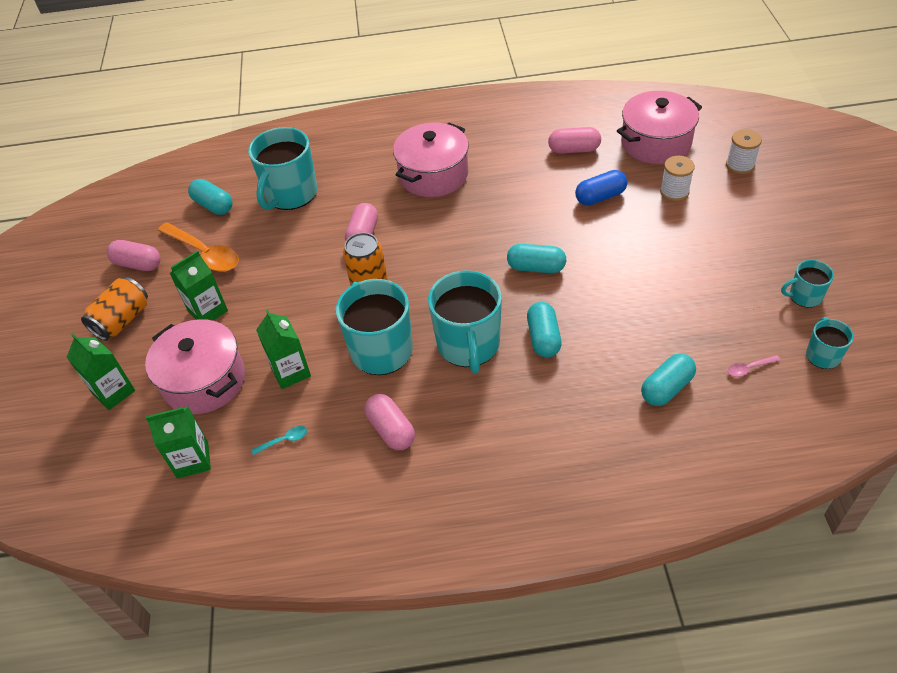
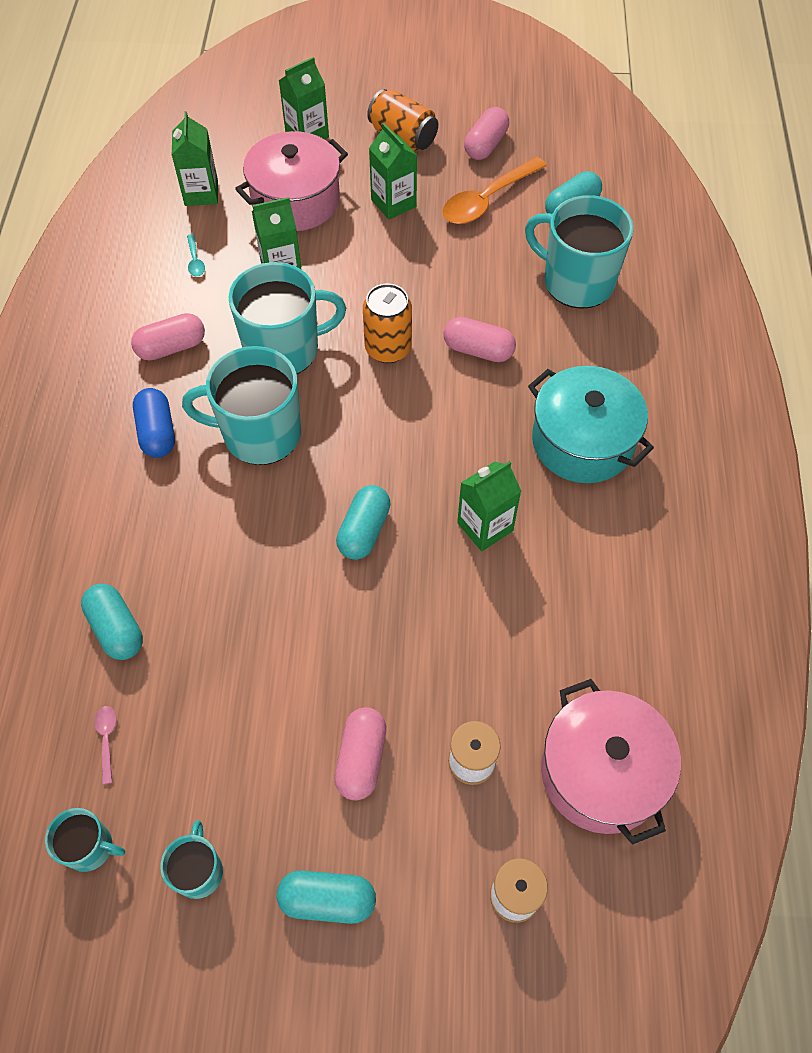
camera: 95 degrees right, 10 degrees up
pink pot [393,123,469,197] -> turquoise pot [528,366,654,483]
turquoise capsule [527,302,562,358] -> turquoise capsule moved to [276,870,376,924]
pink capsule [548,127,601,154] -> pink capsule moved to [334,707,386,800]
blue capsule [575,170,627,206] -> blue capsule moved to [133,388,175,458]
none -> green carton [457,461,521,551]

